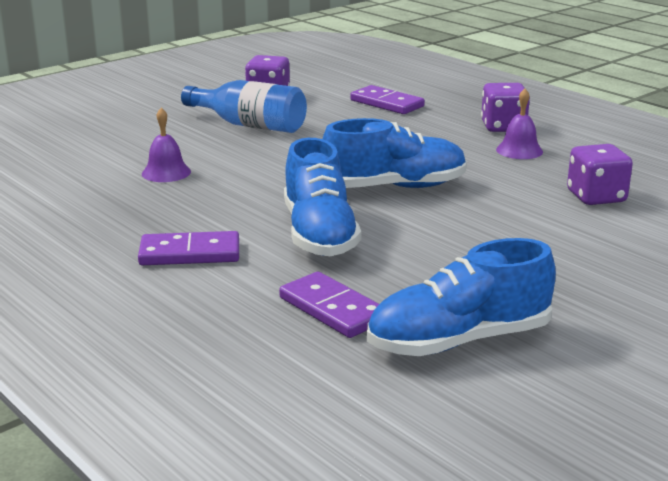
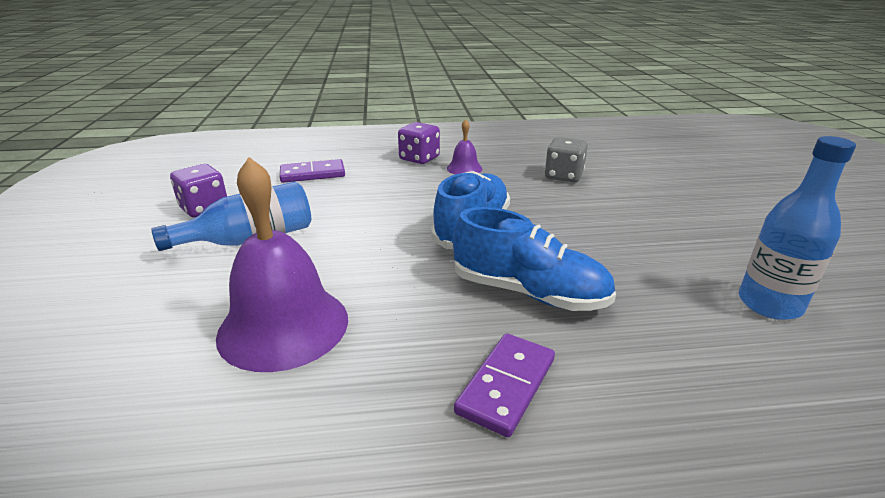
camera: 55 degrees left, 5 degrees up
purple bell [142,108,191,182] -> purple bell [216,157,348,372], size x2.11
purple domino [279,272,379,338] -> none
blue shoe [367,238,556,356] -> blue bottle [739,136,856,320]
purple dice [567,144,633,205] -> grey dice [545,137,588,182]

